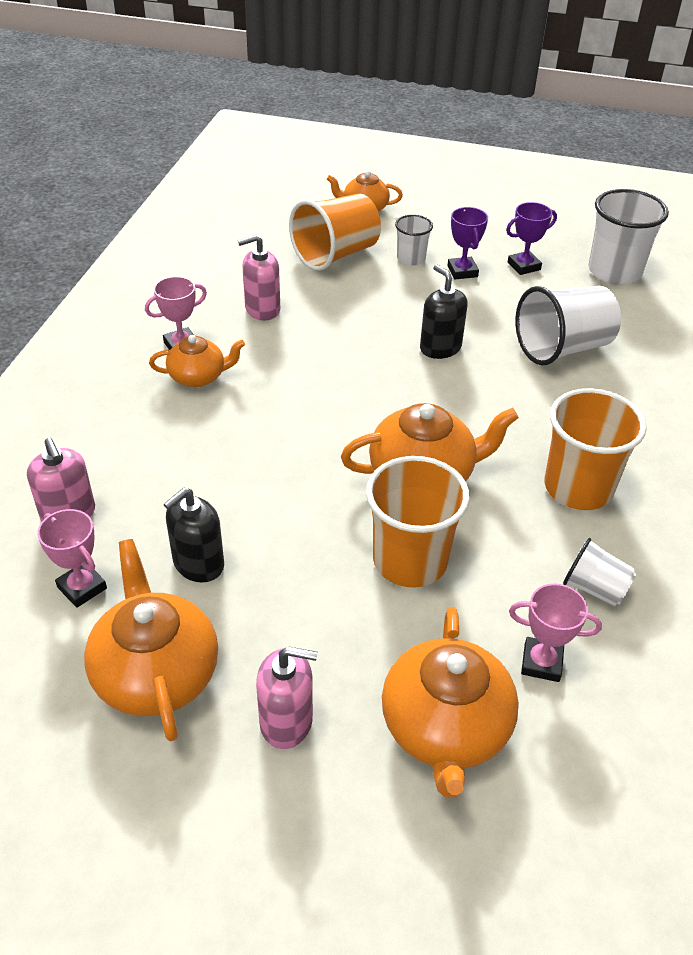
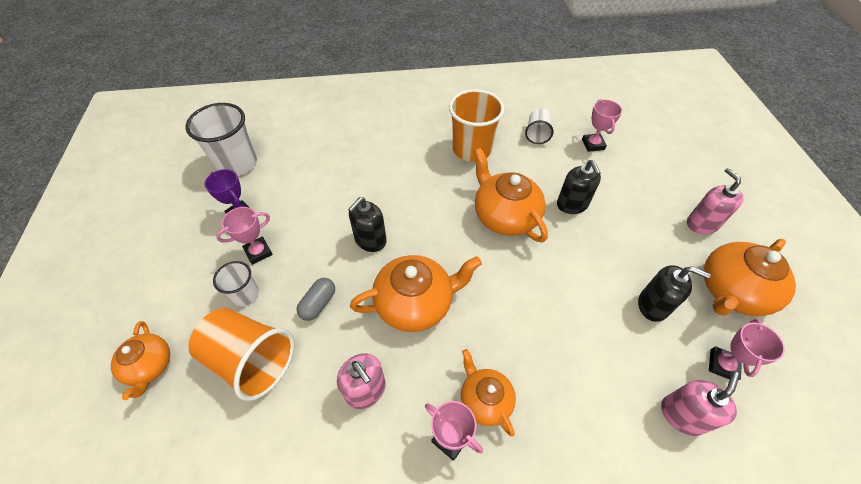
camera: 110 degrees left, 10 degrees up
orange cup [366,456,470,588] -> black soap dispenser [557,160,601,214]
orange teapot [382,607,519,798] -> orange teapot moved to [350,255,482,332]
purple trophy [447,207,488,280] -> pink trophy [216,207,273,265]
white cup [515,286,621,365] -> none
none -> grey capsule [296,278,335,321]

